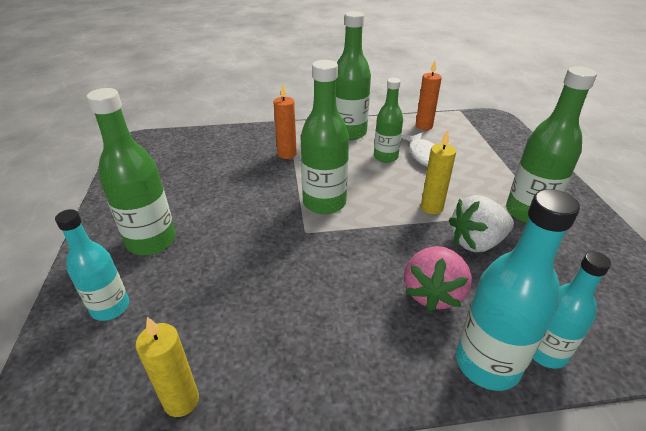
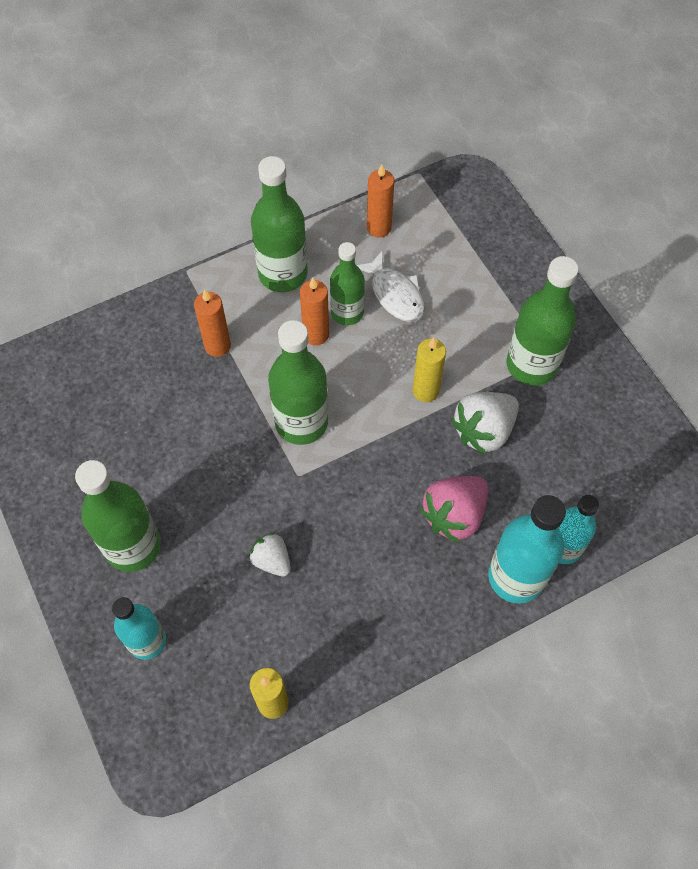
camera: 20 degrees left, 25 degrees up
pink strawberry [404,246,472,312] -> pink strawberry turned 45 degrees clockwise [420,476,488,543]
none -> white strawberry [249,533,291,577]
none -> orange candle [300,278,329,346]

